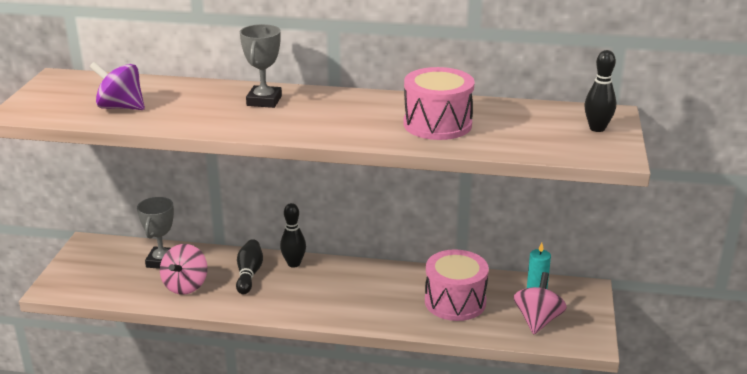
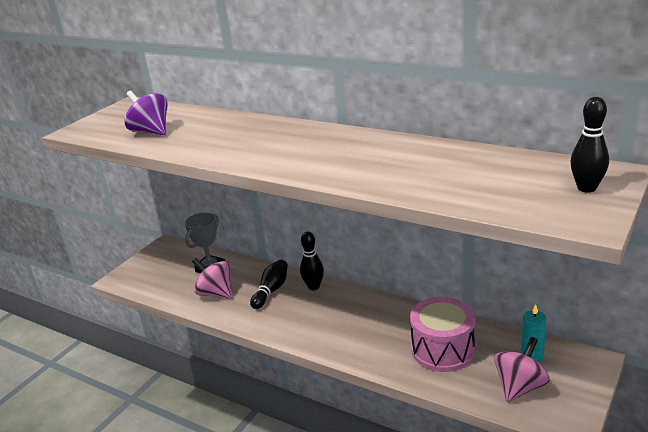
camera: 25 degrees right, 0 degrees up
pink spinning top [160,244,208,295] -> pink spinning top turned 90 degrees clockwise [192,258,232,299]
grey trophy [240,24,282,108] -> none
pink drum [403,67,475,140] -> none

